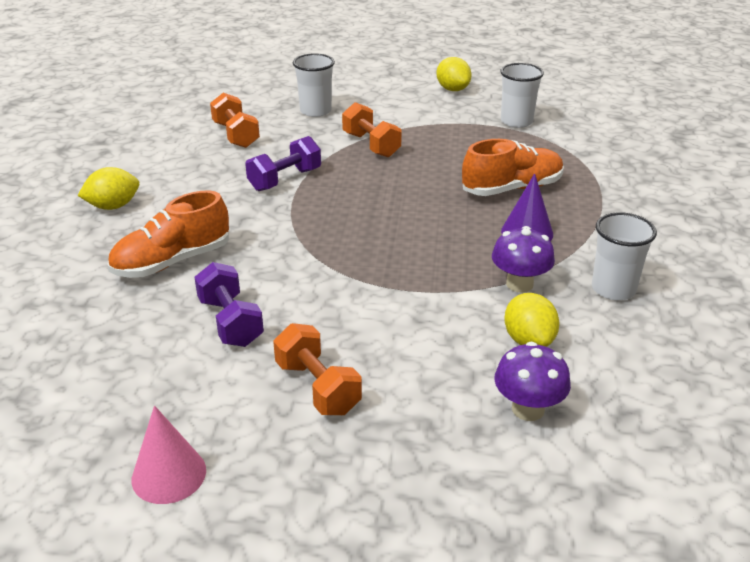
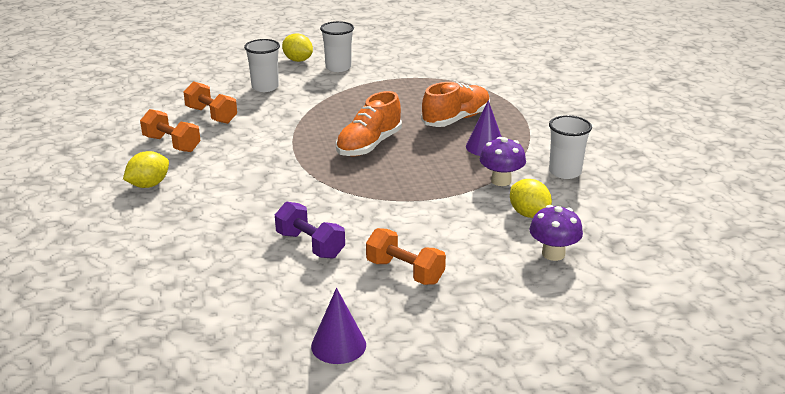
camera: 20 degrees left, 5 degrees down
orange shoe [108,191,229,278] -> orange shoe moved to [336,91,402,157]
pink cone [132,406,206,504] -> purple cone [311,288,366,364]
purple dumbbell [245,136,321,191] -> none
orange dumbbell [342,102,402,157] -> orange dumbbell moved to [140,109,201,152]
yellow lemon [436,57,472,91] -> yellow lemon moved to [282,33,313,62]
white cup [500,63,544,128] -> white cup moved to [320,21,354,72]

